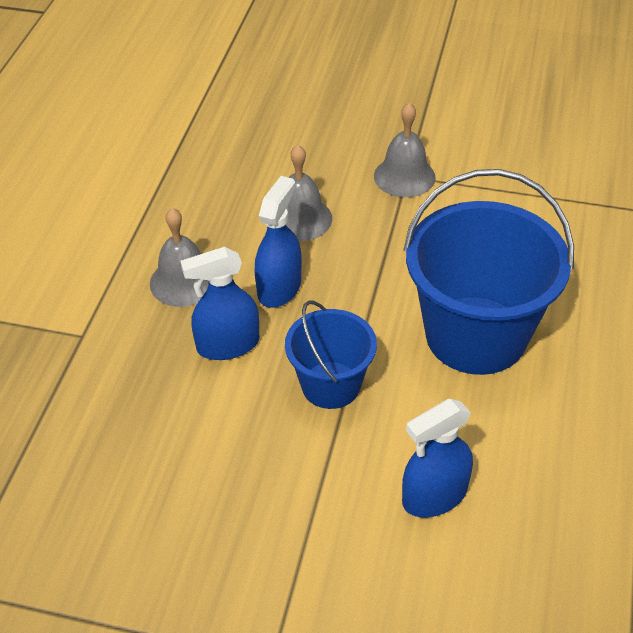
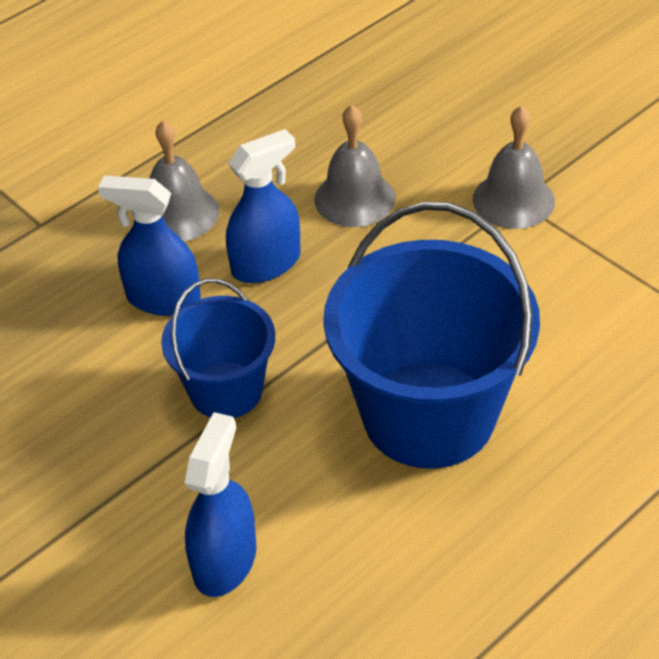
camera: 35 degrees right, 0 degrees up
blue spray bottle [402,399,473,517] -> blue spray bottle turned 105 degrees clockwise [185,412,256,597]

